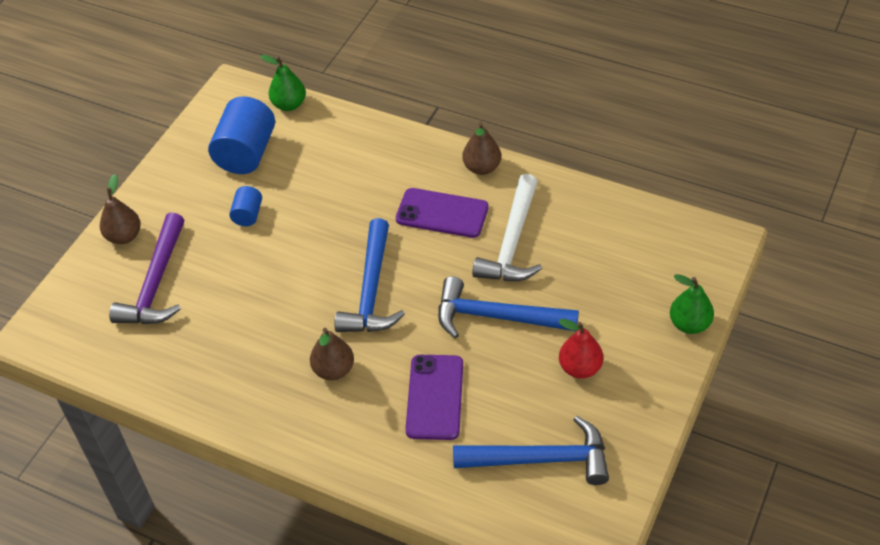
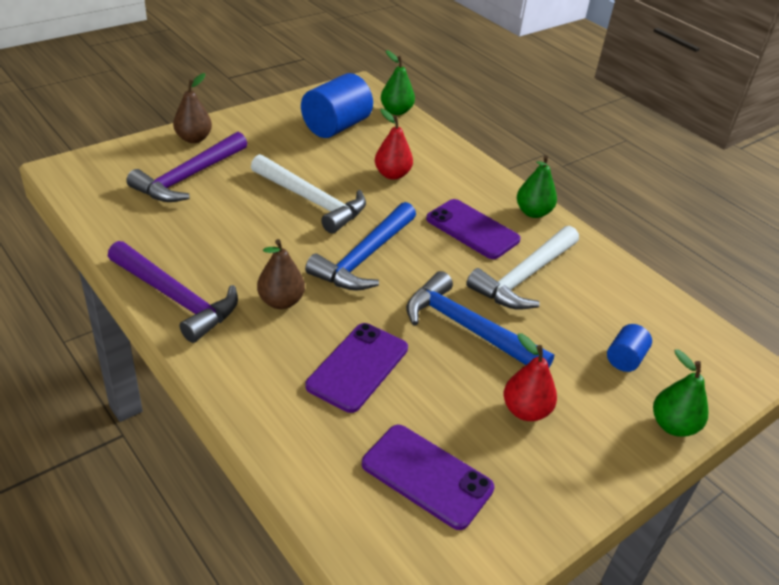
camera: 20 degrees right, 10 degrees down
blue cylinder [229,186,262,226] -> blue cylinder moved to [607,324,652,372]
blue hammer [453,416,609,485] -> purple phone [362,425,495,530]
brown pear [462,122,501,175] -> green pear [517,155,557,218]
none -> purple hammer [108,241,238,343]
none -> white hammer [251,154,366,234]
none -> red pear [375,109,413,180]

